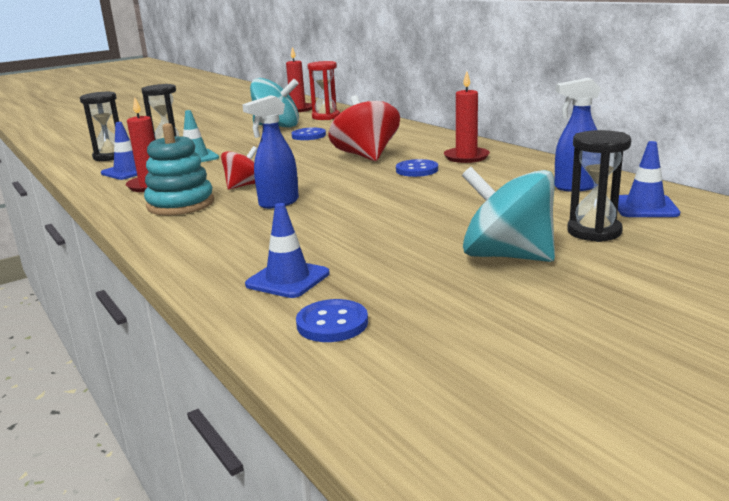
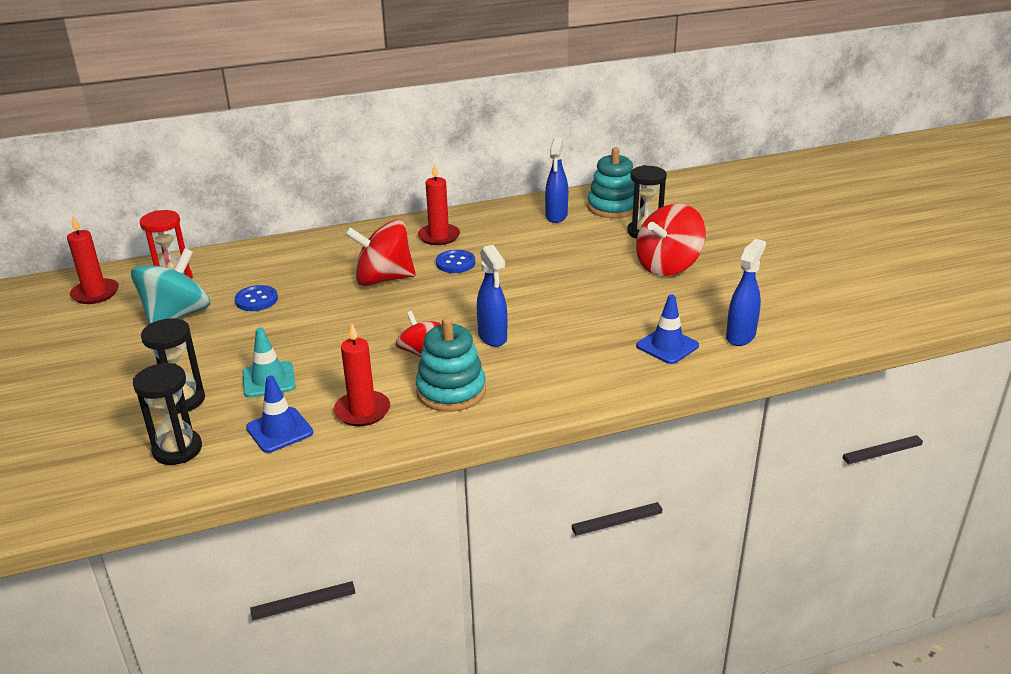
camera: 75 degrees left, 10 degrees up
blue button [296,299,368,342] -> blue spray bottle [726,239,766,346]
turquoise spinning top [462,167,555,262] -> red spinning top [636,204,706,276]
blue traffic cone [618,141,680,217] -> turquoise stacking toy [587,147,639,218]

